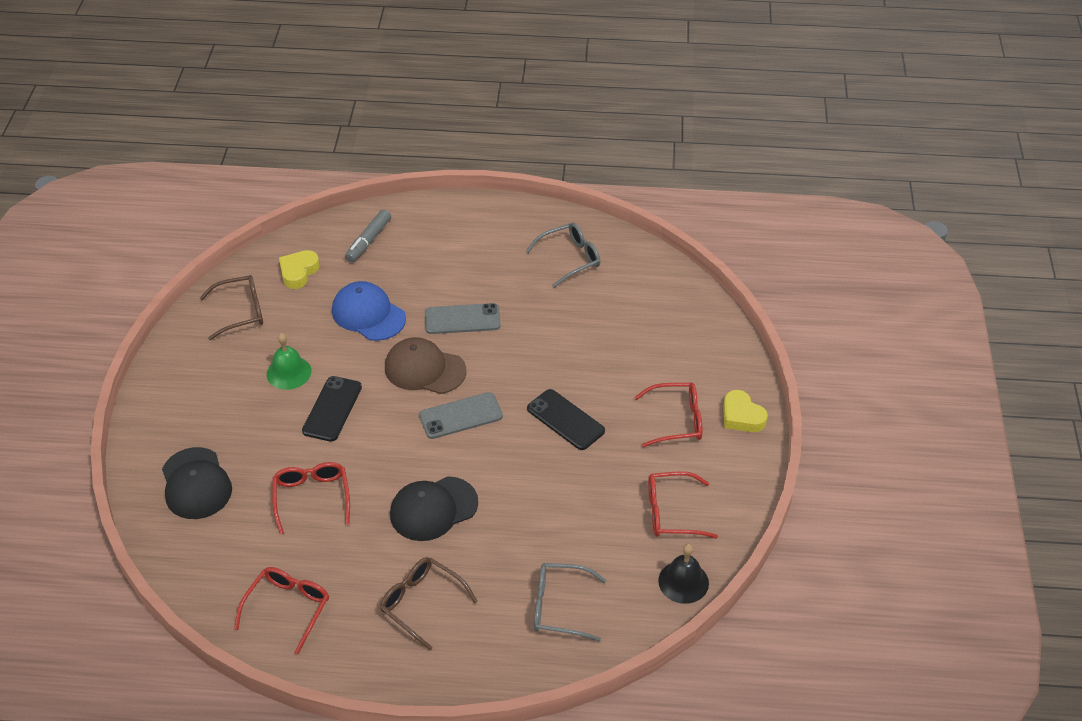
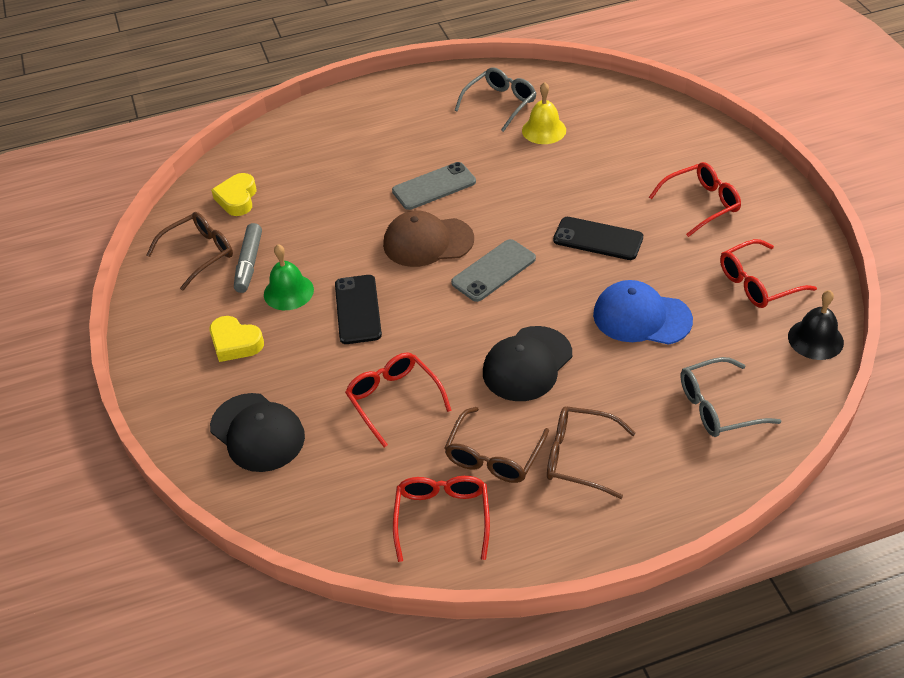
camera: 20 degrees left, 0 degrees up
blue cap [332,281,406,341] -> blue cap moved to [593,280,693,345]
grey marker [345,209,391,263] -> grey marker moved to [234,223,262,293]
yellow heart [723,390,768,432] -> yellow heart moved to [209,316,264,362]
none -> brown glasses [445,407,549,483]
none -> yellow bell [522,82,566,144]

